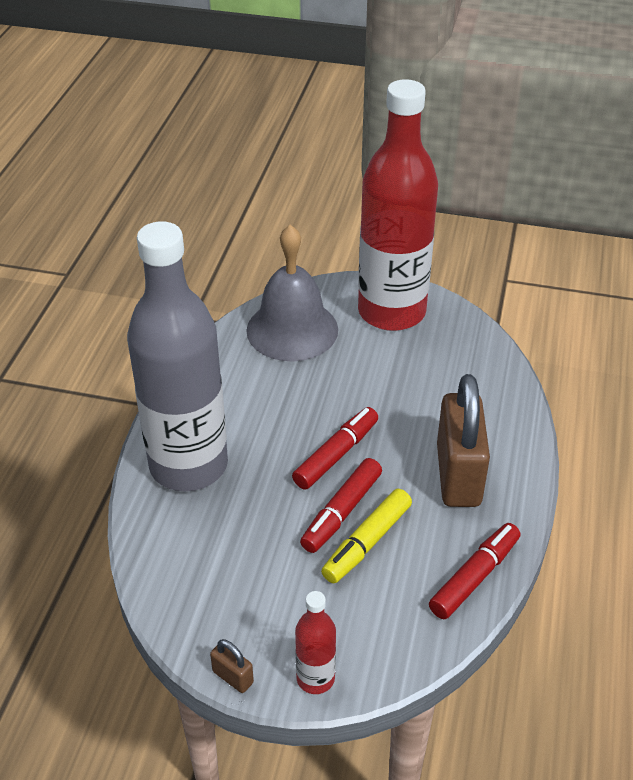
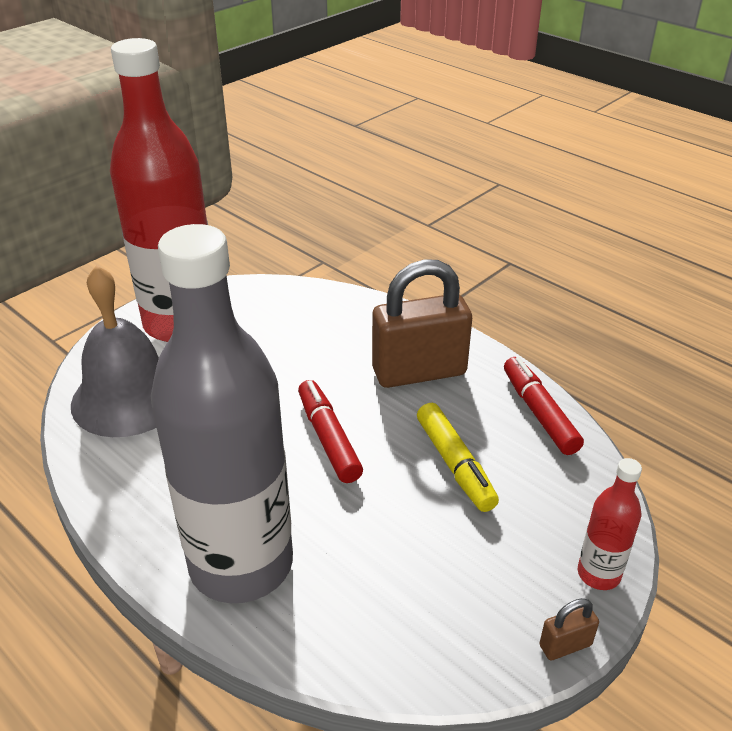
camera: 60 degrees left, 5 degrees down
red marker [300,458,382,553] -> none
brown padlock [437,374,490,507] -> brown padlock turned 45 degrees counterclockwise [372,259,472,388]

